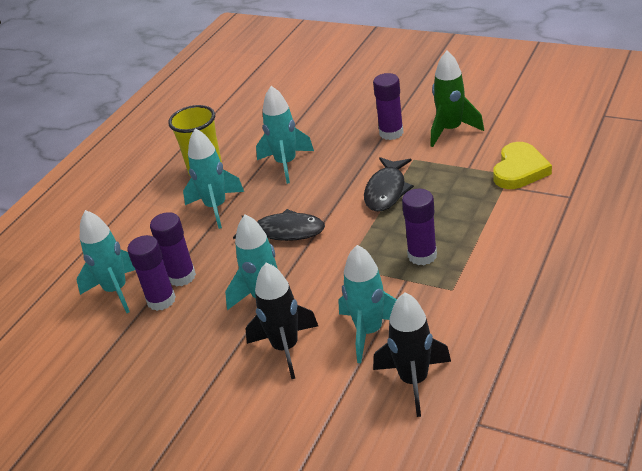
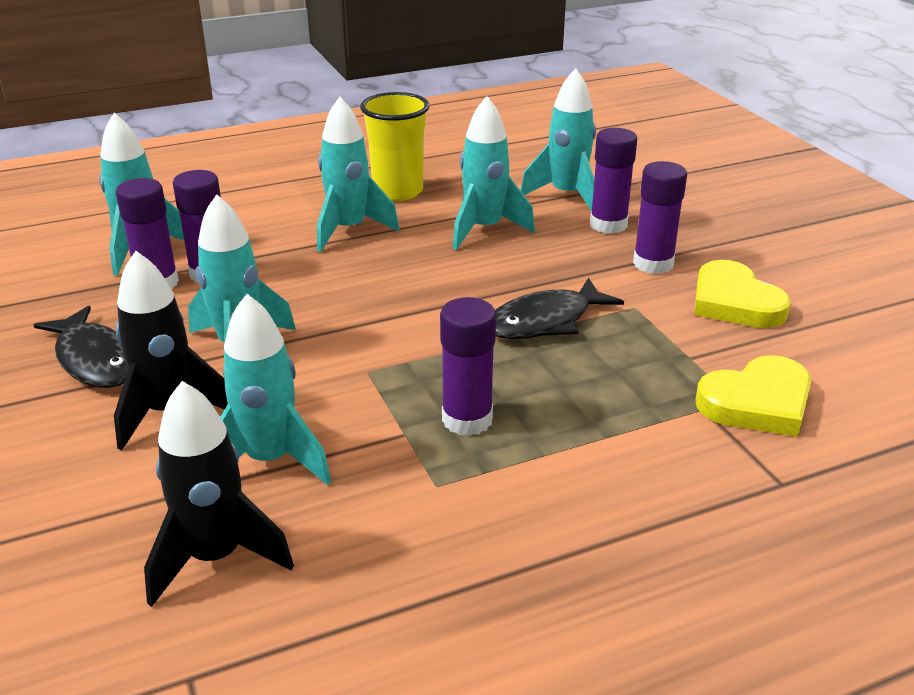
camera: 35 degrees right, 5 degrees down
black fish [233,209,325,241] -> black fish moved to [34,305,128,388]
green rocket [430,51,484,147] -> yellow heart [694,260,791,328]
none -> turquoise rocket [521,68,596,211]
none -> purple glue stick [590,128,637,234]

